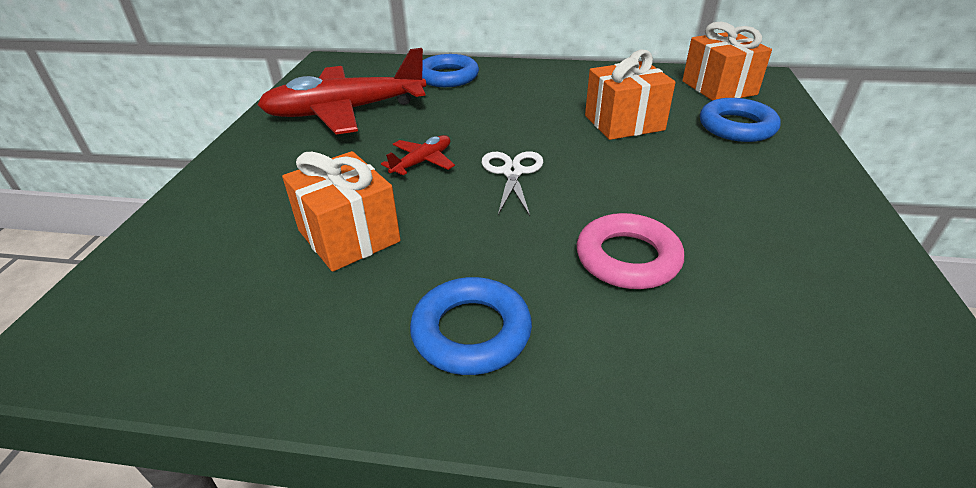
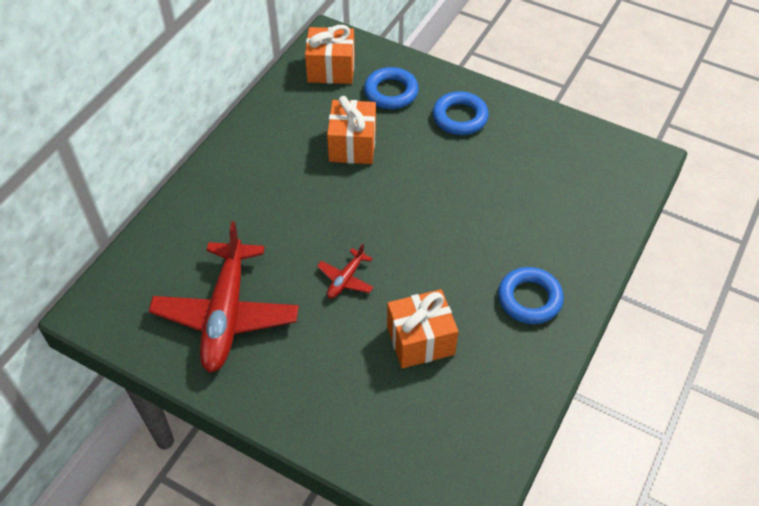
camera: 70 degrees left, 15 degrees up
red plane [381,135,455,176] -> red plane turned 120 degrees counterclockwise [317,243,374,299]
blue ring [422,54,479,87] -> blue ring moved to [433,91,489,135]
white scissors [482,151,543,216] -> none
pink ring [577,213,684,289] -> none

